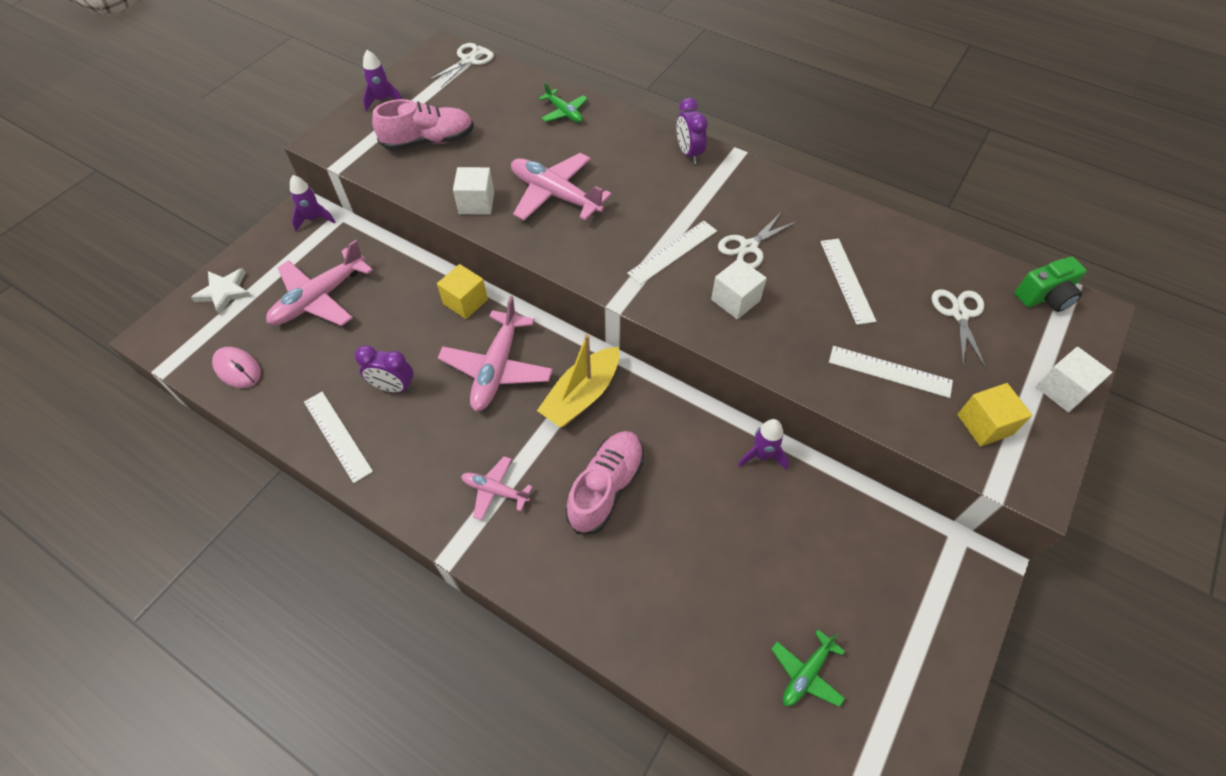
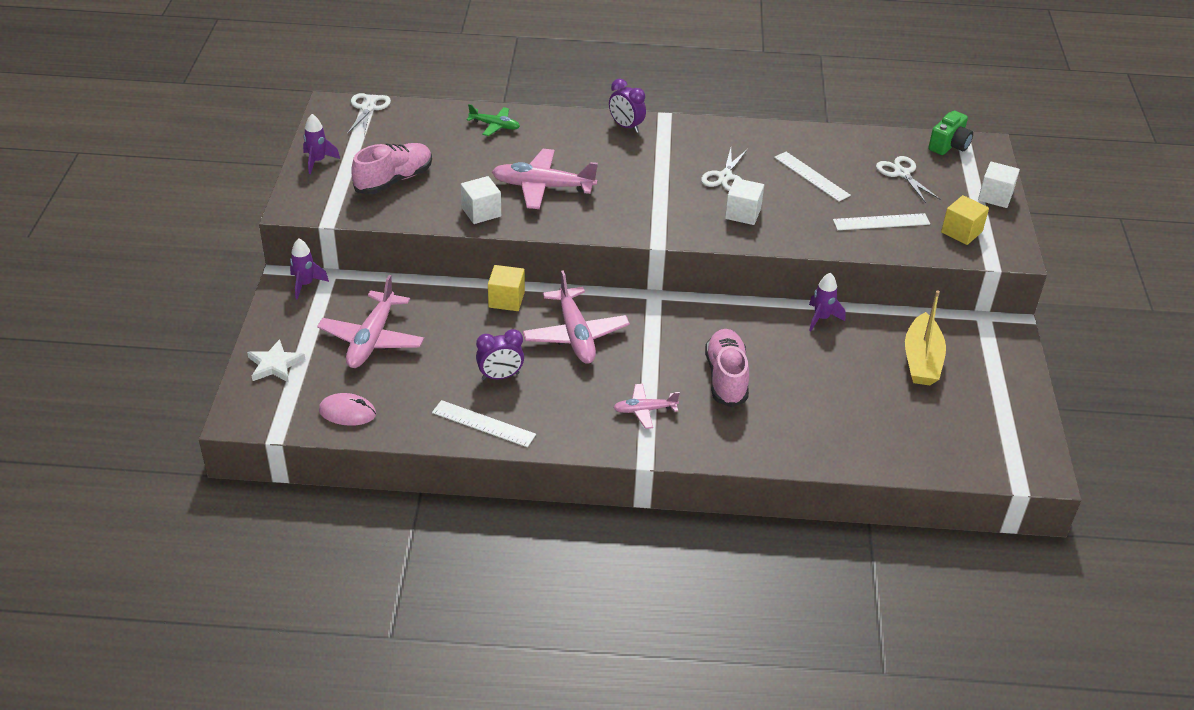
camera: 30 degrees left, 15 degrees down
yellow boat [537,334,619,427] -> yellow boat moved to [905,290,946,385]
white ruler [627,221,717,285] -> none
green plane [771,629,845,707] -> none

